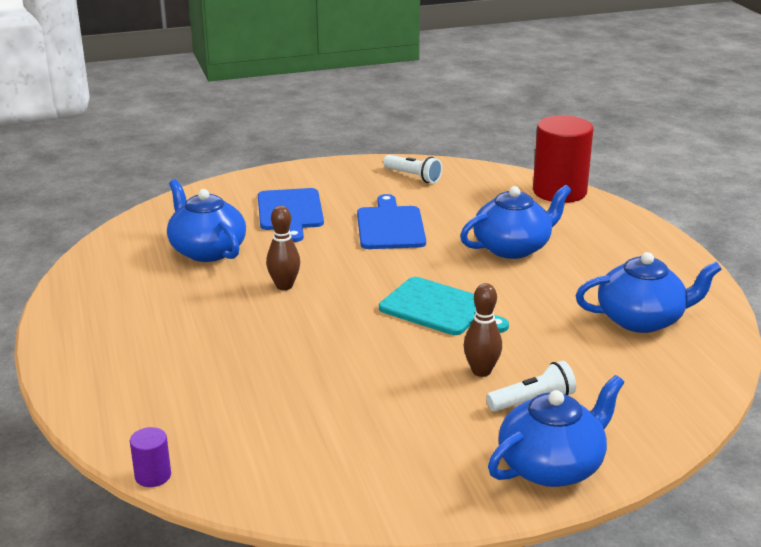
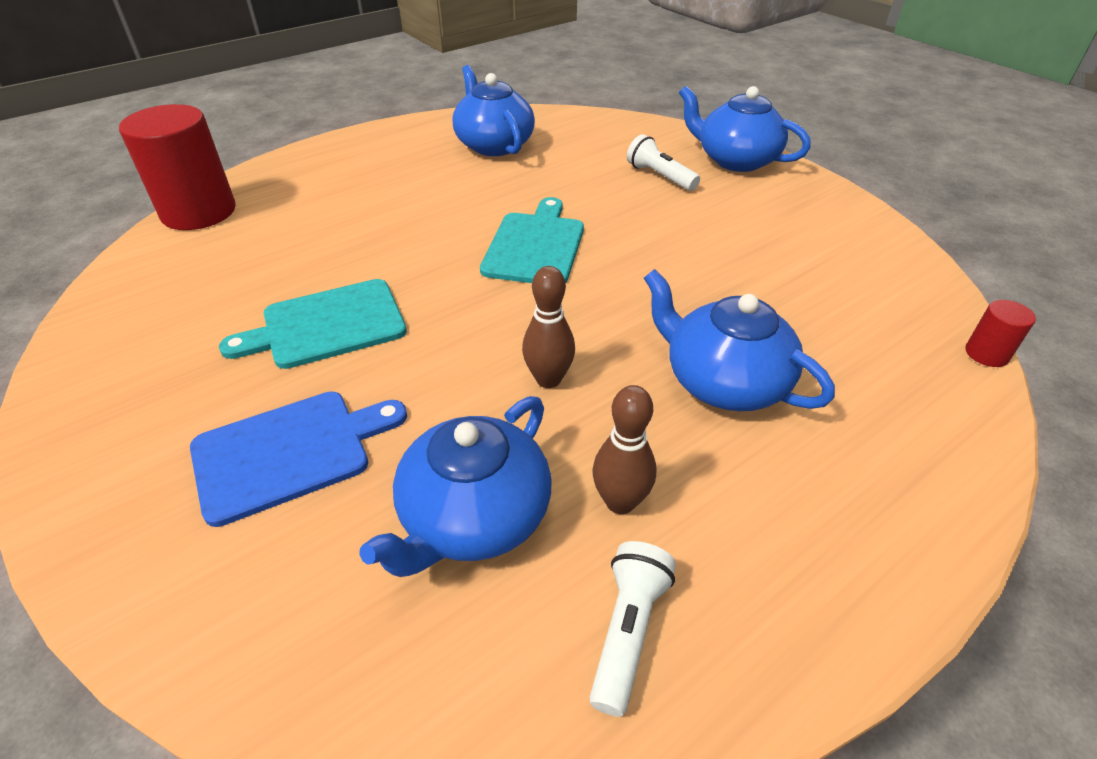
camera: 110 degrees left, 15 degrees up
purple cylinder [130,427,171,487] -> red cylinder [965,300,1036,367]
blue cutting board [357,194,426,249] -> turquoise cutting board [219,279,407,369]
white flashlight [383,155,442,183] -> white flashlight moved to [589,541,676,717]
blue teapot [460,185,571,259] -> blue teapot moved to [644,269,835,411]
brown bowling pin [464,283,502,377] -> brown bowling pin moved to [593,385,656,514]

